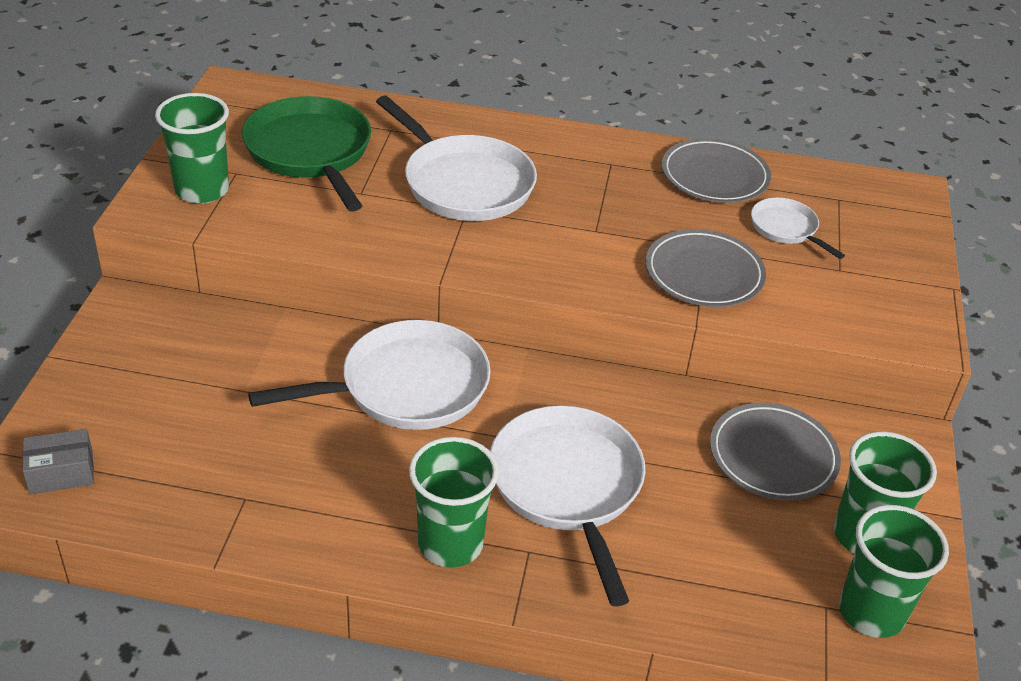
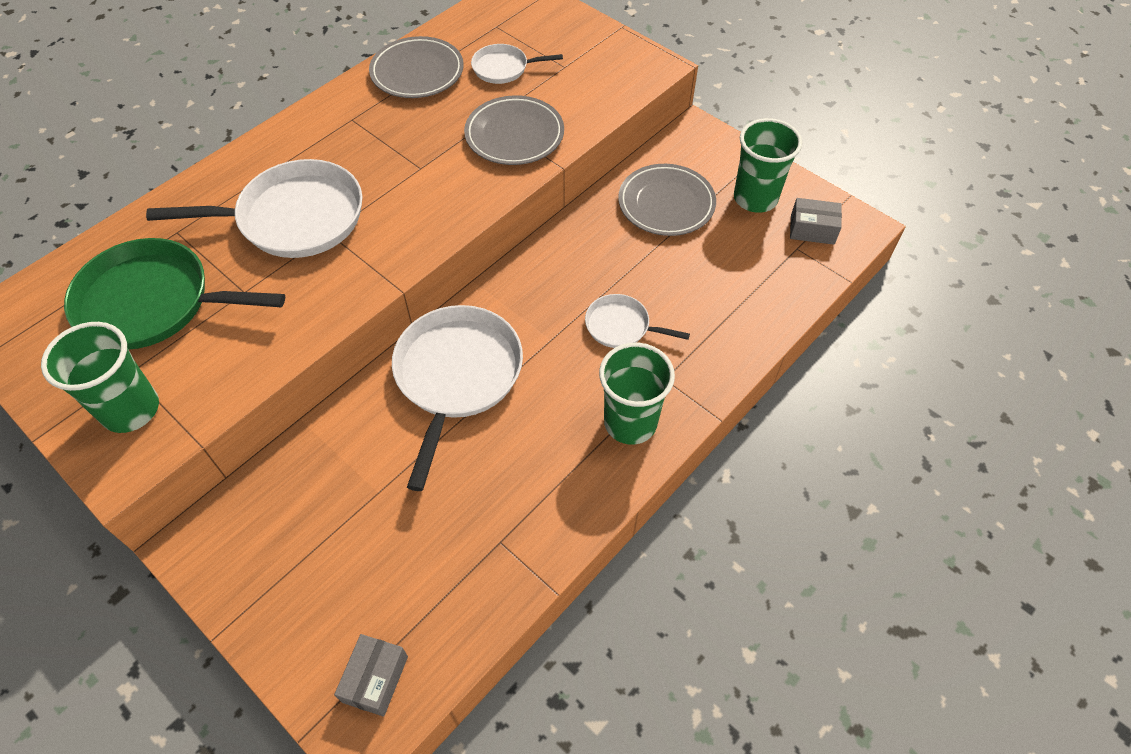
camera: 55 degrees left, 15 degrees up
white pan [490,405,646,606] -> white pan [585,294,690,348], size x0.51
green cup [839,505,949,638] -> grey box [790,198,842,245]

